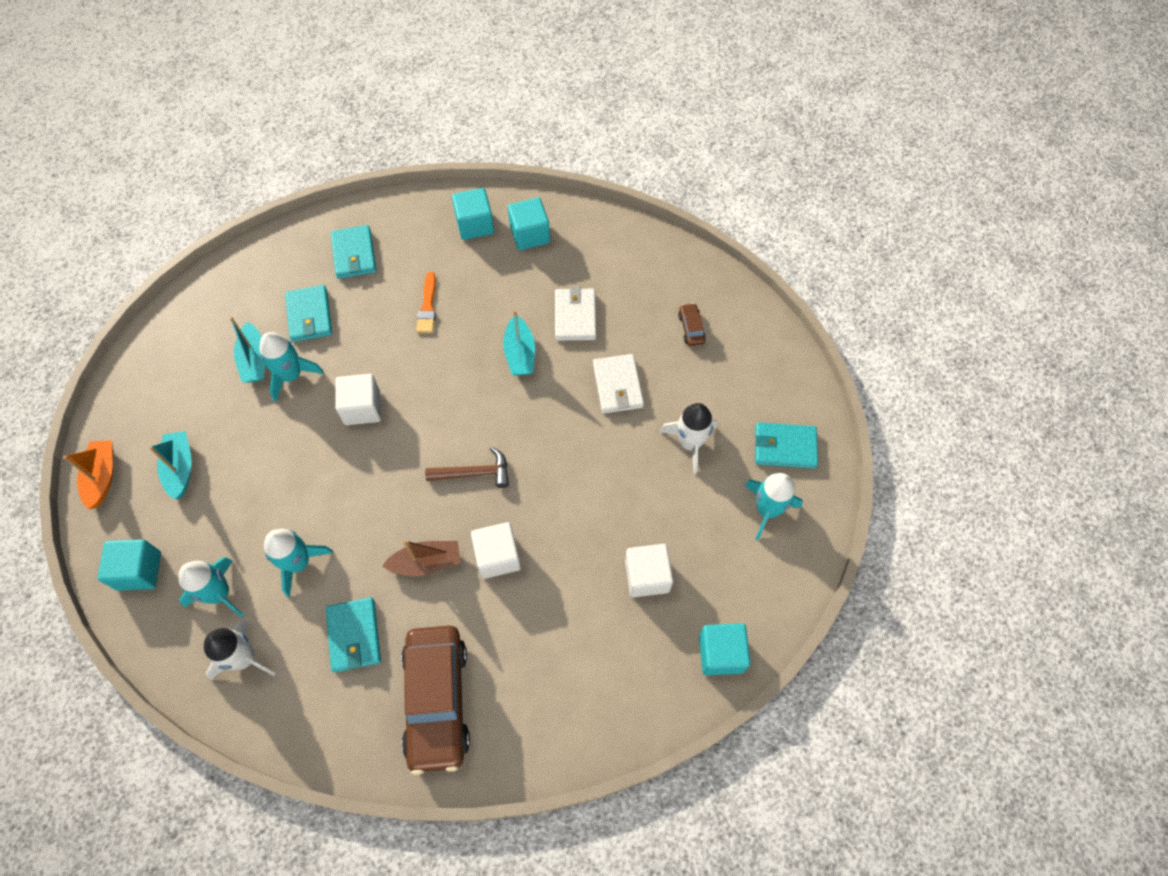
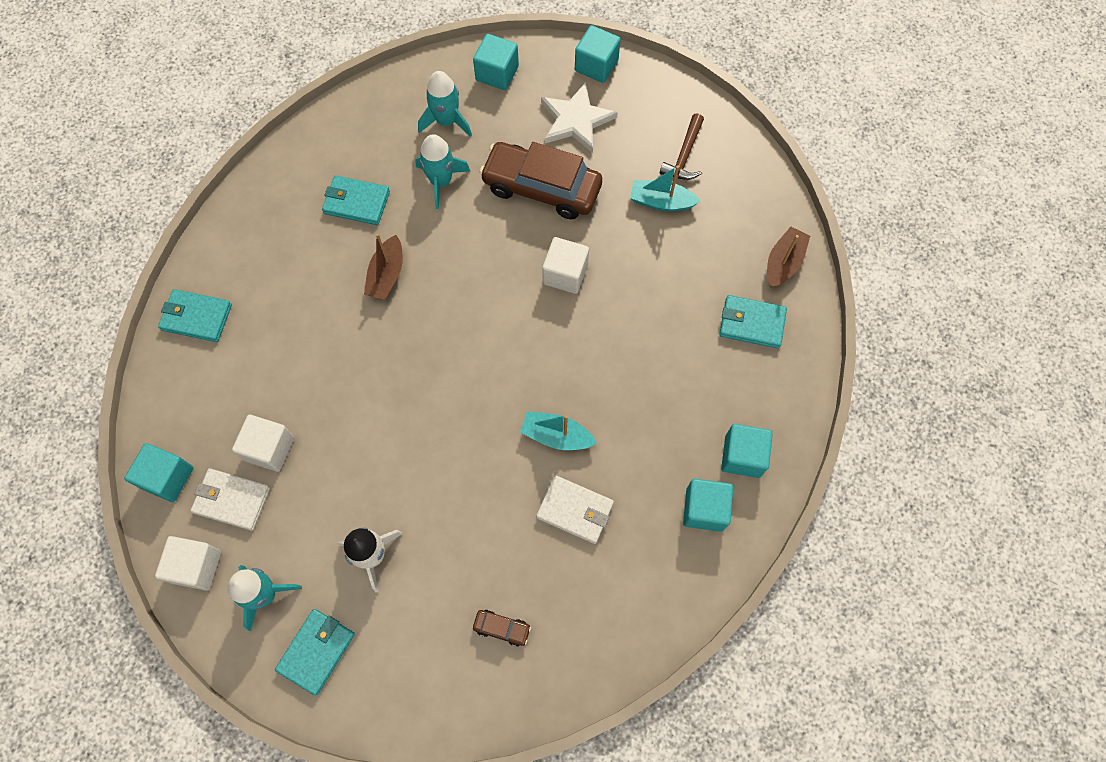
camera: 115 degrees right, 5 degrees up
orange boat [63,440,113,509] -> turquoise cube [575,25,621,83]
turquoise boat [149,431,192,499] -> white star [541,82,618,153]
white rocket [204,620,276,680] -> none
turquoise rocket [259,332,324,402] -> none
turquoise wallet [285,285,332,342] -> turquoise wallet moved to [158,289,232,342]
brown car [401,625,470,775] -> brown car moved to [479,142,602,219]
orange brush [416,272,436,333] -> none
brown hammer [425,447,509,488] -> brown hammer moved to [660,114,704,180]
white cube [471,522,521,579] -> white cube moved to [155,536,221,591]
white wallet [593,354,644,413] -> white wallet moved to [191,469,270,531]
none -> brown boat [767,227,810,288]

